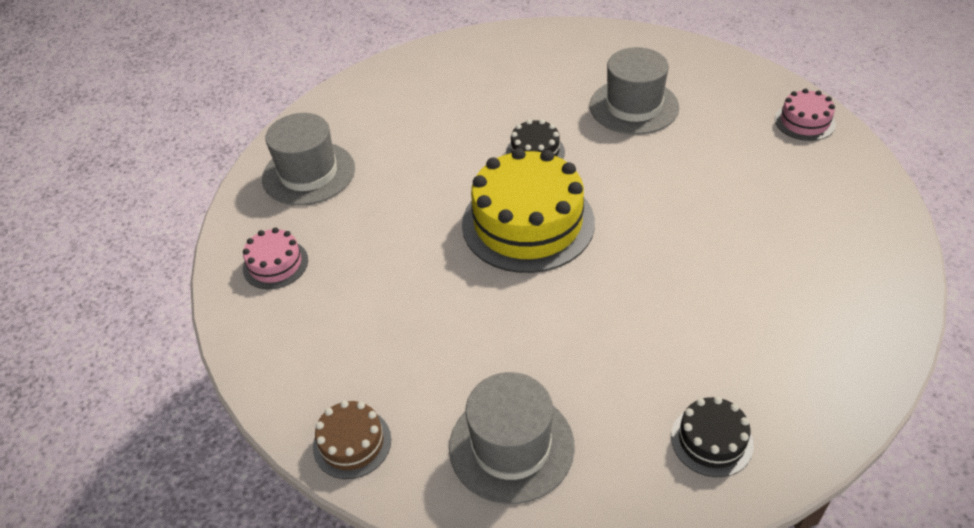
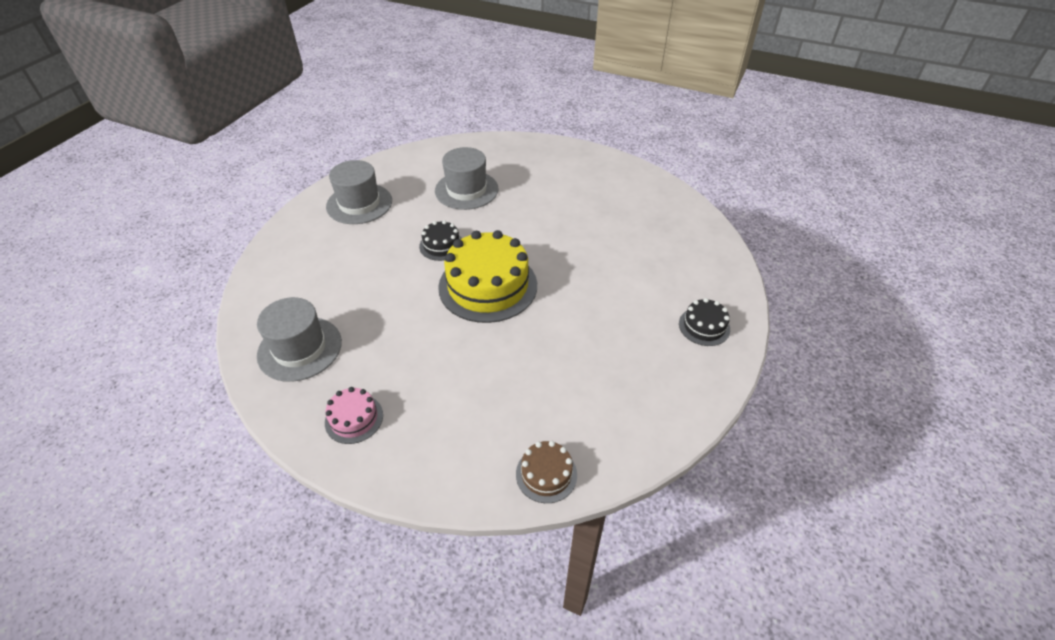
camera: 50 degrees left, 0 degrees up
grey hat [449,372,575,504] -> grey hat moved to [326,160,392,224]
pink cake [775,88,836,141] -> none

